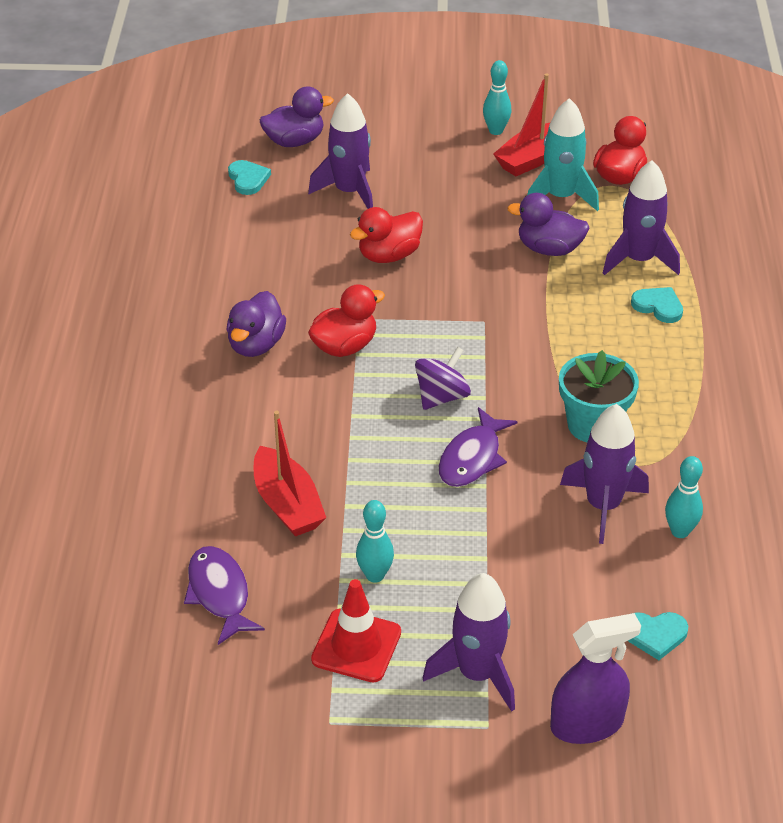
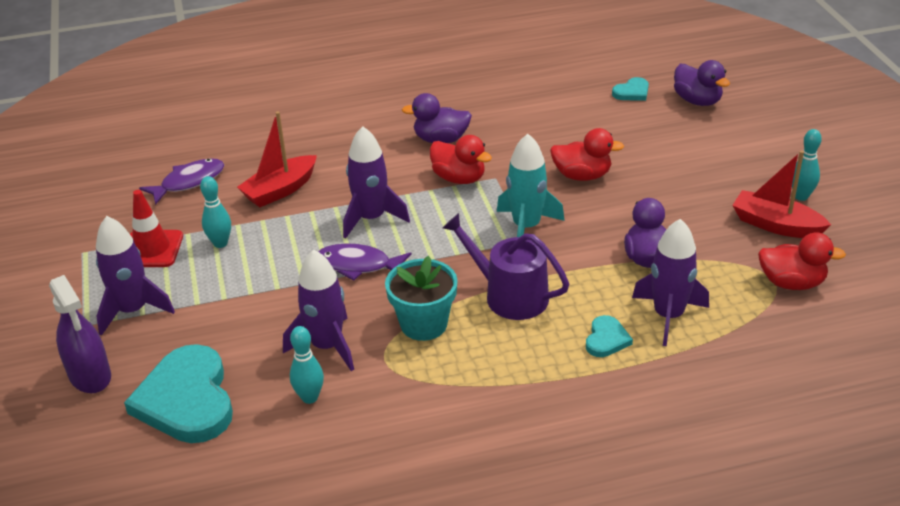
camera: 75 degrees right, 5 degrees down
purple rocket [308,93,373,209] -> purple rocket moved to [343,126,410,238]
red duck [350,207,423,263] -> red duck turned 150 degrees clockwise [550,128,624,181]
purple spinning top [415,347,471,410] -> none
turquoise rocket [527,98,599,211] -> turquoise rocket moved to [497,134,565,237]
turquoise heart [628,612,688,660] -> turquoise heart [124,344,233,443], size x2.17
none -> purple watering can [442,213,569,320]

